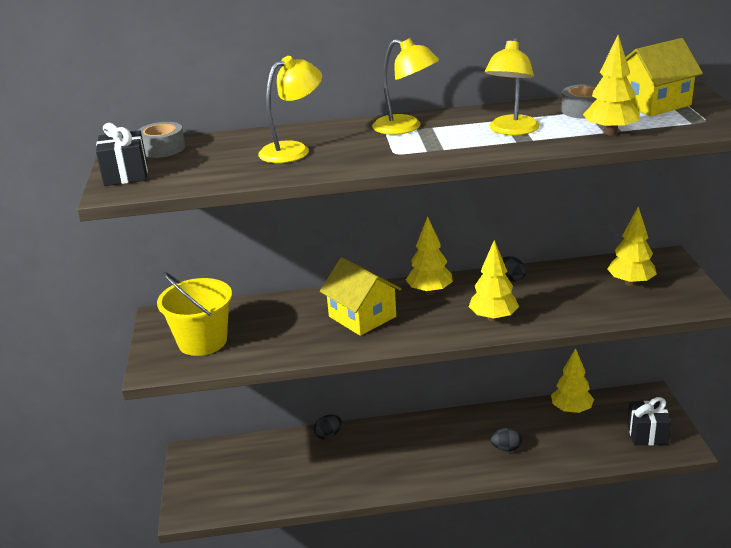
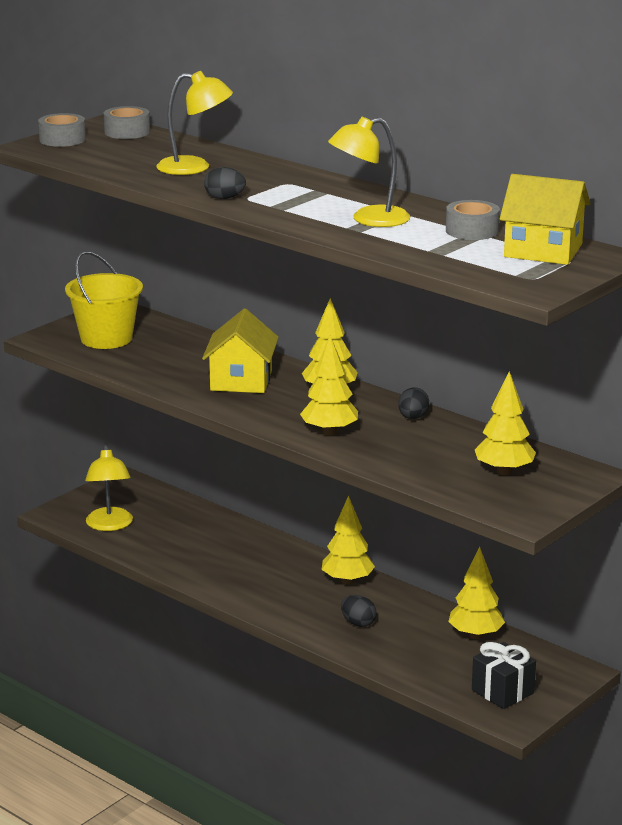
camera: 45 degrees right, 5 degrees down
black gift [96,123,148,186] -> grey tape [38,113,86,147]
black egg [314,414,342,440] -> black egg moved to [204,167,246,199]
yellow lamp [372,38,439,135] -> yellow lamp moved to [85,445,133,531]
yellow tree [583,35,640,136] -> yellow tree moved to [322,495,375,585]

